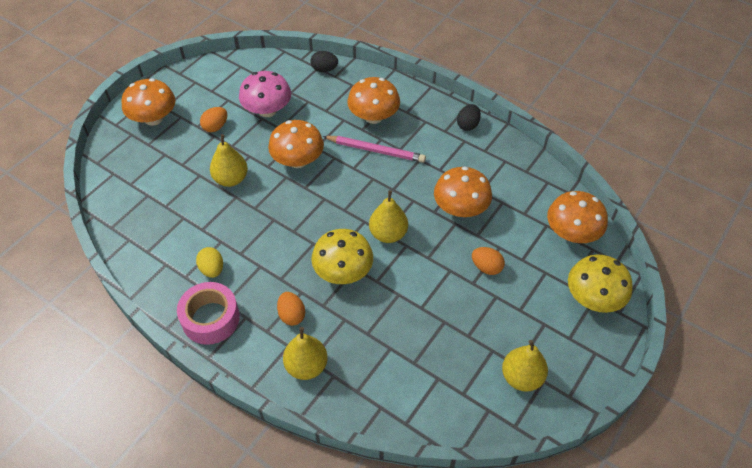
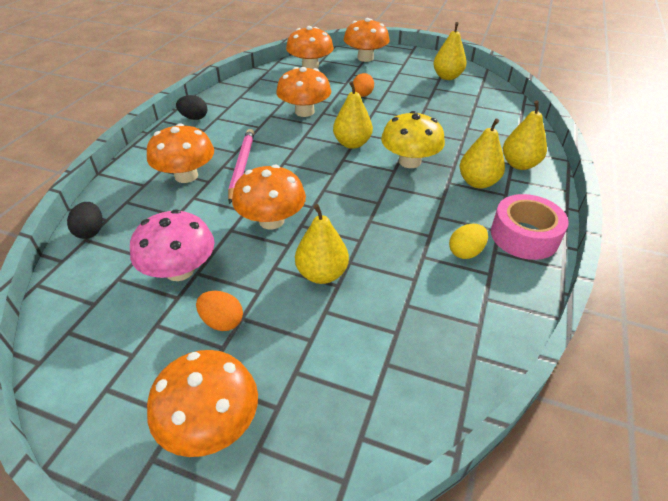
camera: 105 degrees left, 10 degrees down
orange egg [277,292,305,326] -> yellow pear [459,119,505,189]
yellow mushroom [568,254,633,313] -> orange mushroom [344,18,390,62]

